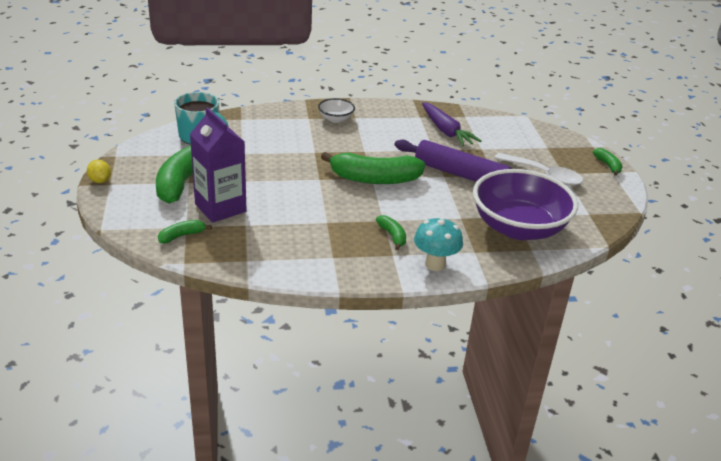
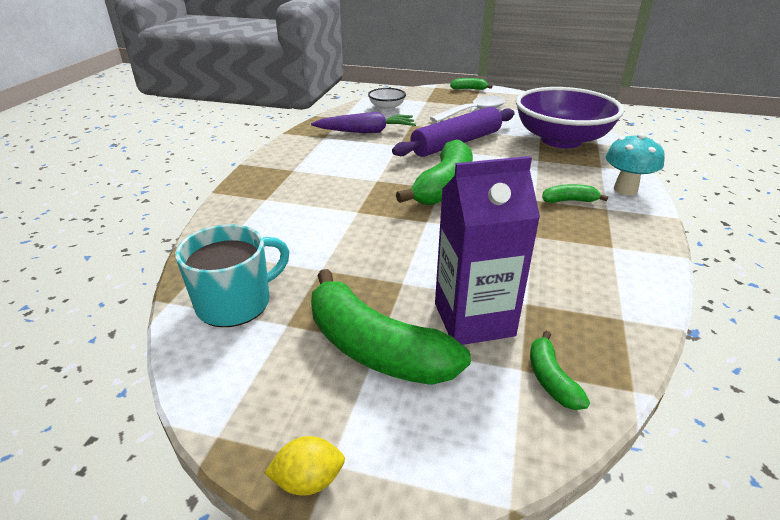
camera: 65 degrees left, 0 degrees up
white bowl [318,98,355,123] -> white bowl moved to [368,88,406,110]

